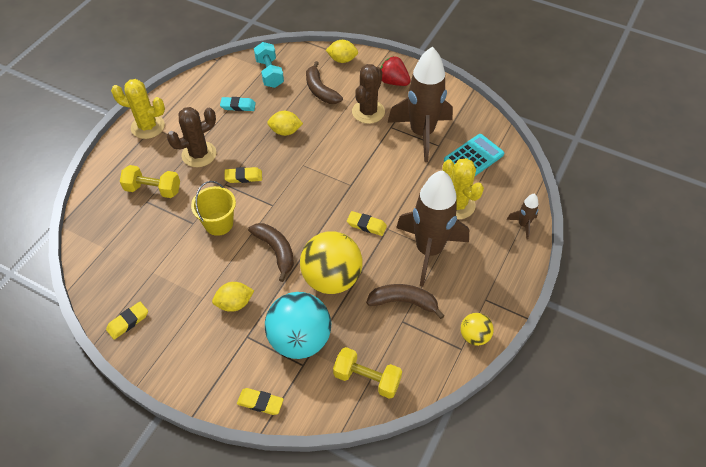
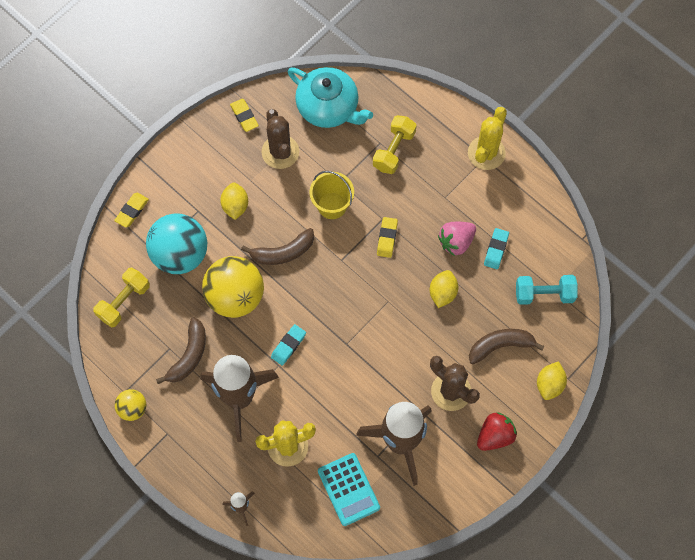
camera: 105 degrees right, 15 degrees up
brown cactus [167,107,216,167] -> brown cactus moved to [261,109,299,169]
yellow eraser [347,211,387,236] -> turquoise eraser [271,324,306,366]
none -> turquoise teapot [288,67,373,128]
none -> pink strawberry [438,222,476,256]

